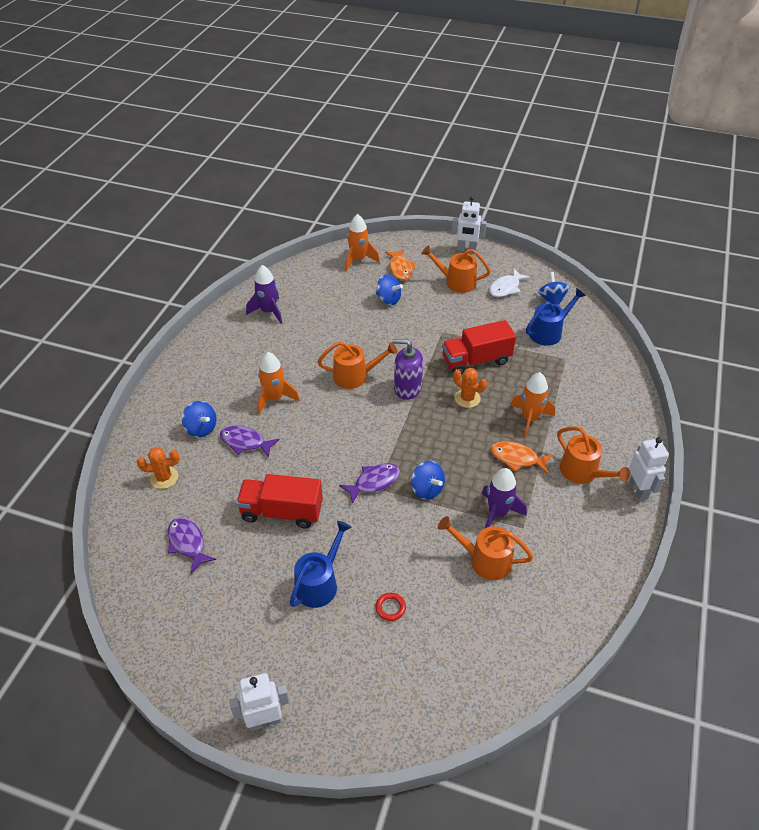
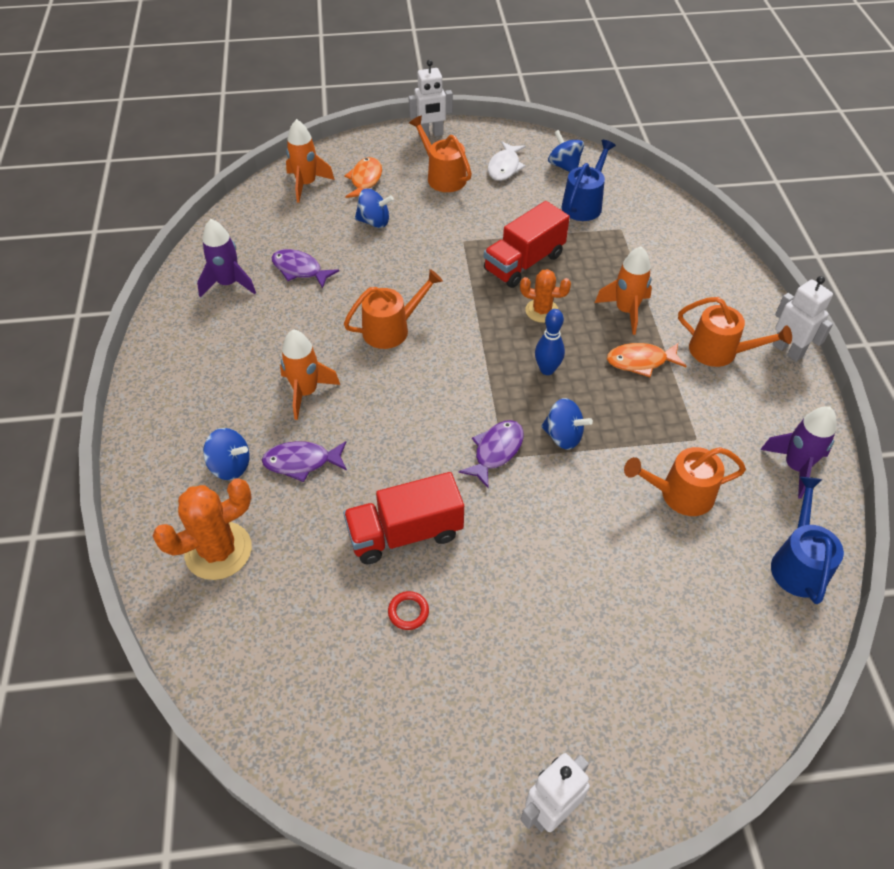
camera: 25 degrees left, 5 degrees up
orange cactus [137,447,179,489] -> orange cactus [153,478,252,580], size x1.61
purple fish [168,517,216,573] -> purple fish moved to [272,249,339,289]
blue watering can [290,521,352,608] -> blue watering can moved to [771,477,844,604]
red ring [375,593,406,621] -> red ring moved to [388,591,429,630]
orange fish [385,249,416,280] -> orange fish turned 135 degrees counterclockwise [344,157,382,198]
purple soap dispenser [392,339,423,400] -> none
orange watering can [421,245,491,293] -> orange watering can turned 60 degrees clockwise [409,115,472,192]
purple rocket [482,468,527,528] -> purple rocket moved to [760,406,836,499]
none -> blue bowling pin [535,309,565,375]

